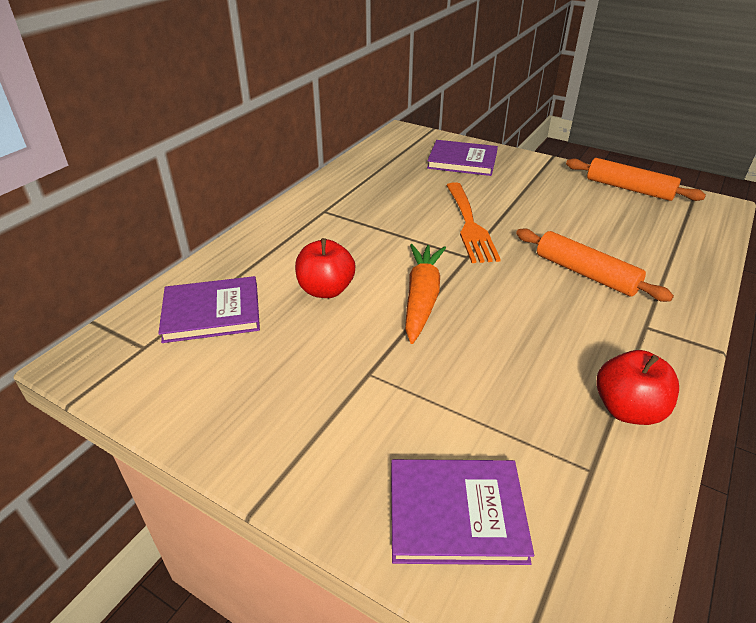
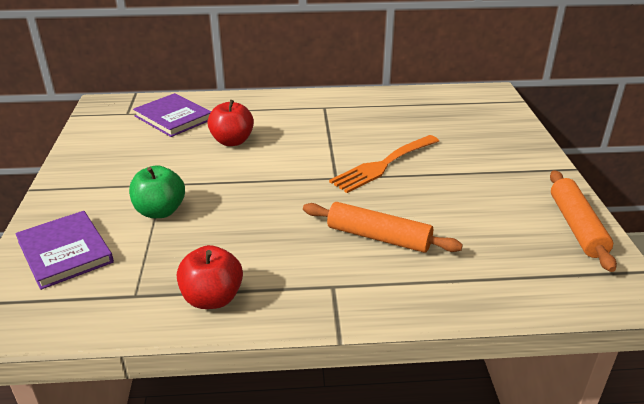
camera: 55 degrees right, 5 degrees down
orange carrot [405,244,446,344] -> none
purple book [427,140,498,176] -> none
orange rolling pin [516,228,674,302] -> orange rolling pin turned 75 degrees counterclockwise [303,202,463,253]
none -> green apple [129,165,185,218]

